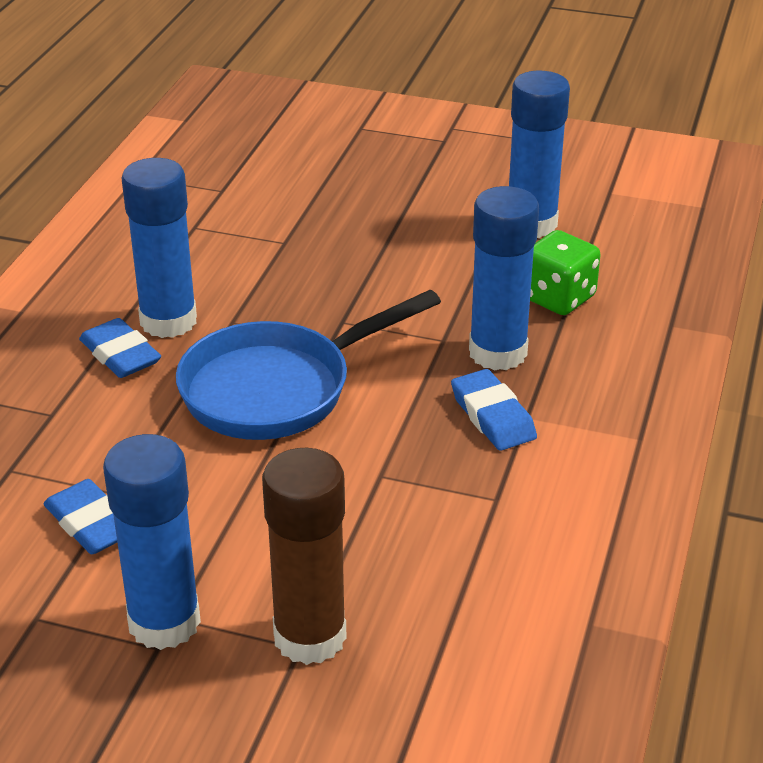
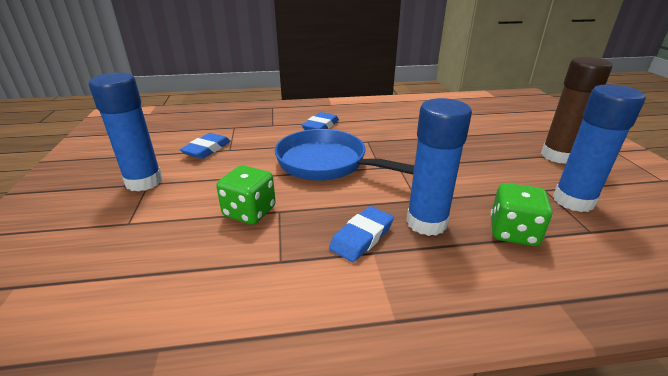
camera: 65 degrees right, 5 degrees down
blue glue stick [121,158,197,338] -> none
brown glue stick [262,448,347,665] -> brown glue stick moved to [541,57,612,164]
none -> green dice [216,165,276,225]

